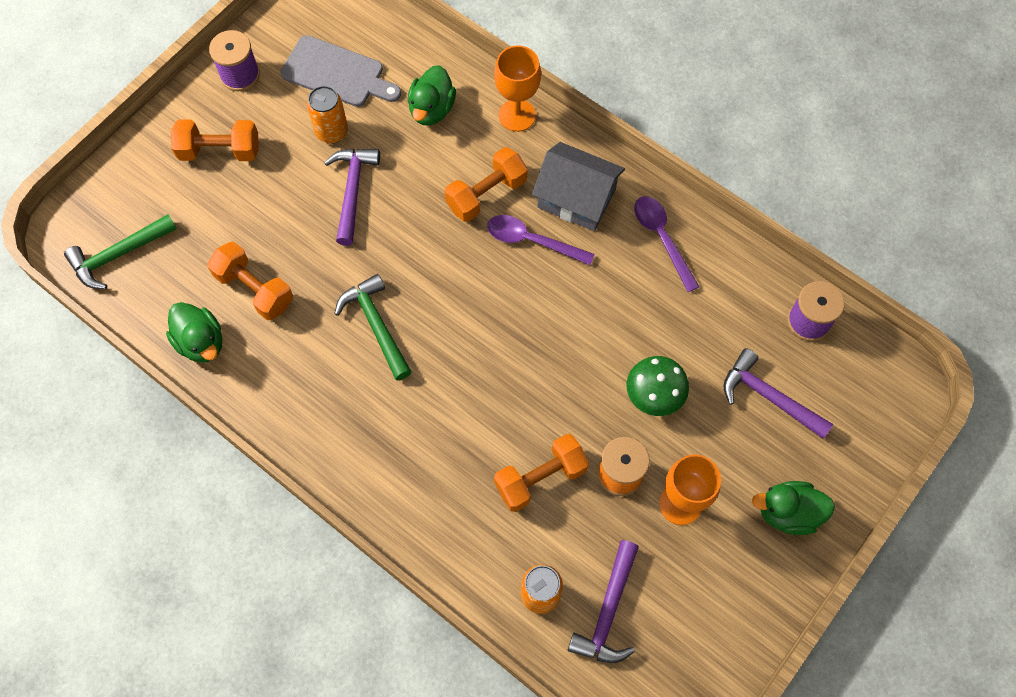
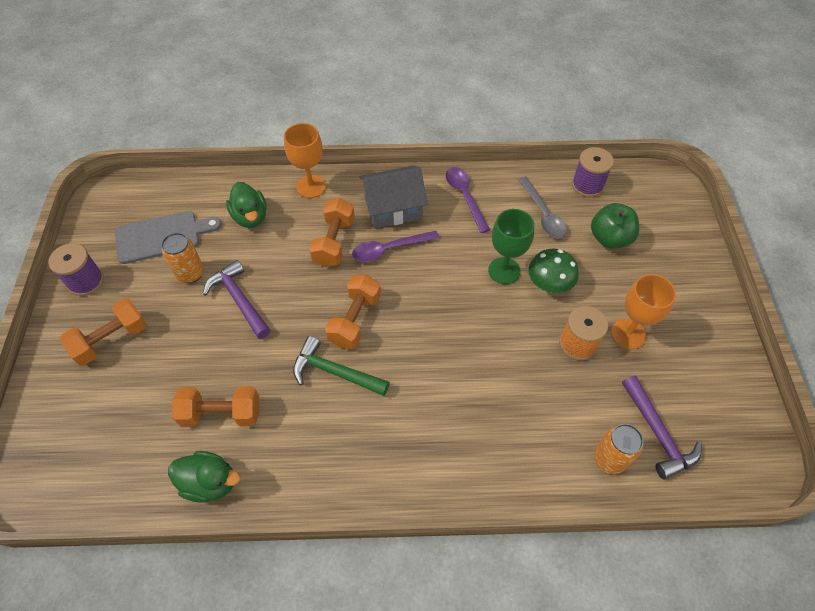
camera: 40 degrees left, 10 degrees down
green hammer [64,214,177,289] -> none
orange dumbbell [494,434,589,512] -> orange dumbbell moved to [325,275,381,349]
purple spoon [634,196,699,292] -> purple spoon turned 45 degrees clockwise [446,167,490,233]
purple hammer [723,348,833,439] -> green apple [591,203,639,249]
green duck [752,481,835,535] -> none
none -> green goblet [488,209,534,284]
none -> grey spoon [518,176,567,238]

